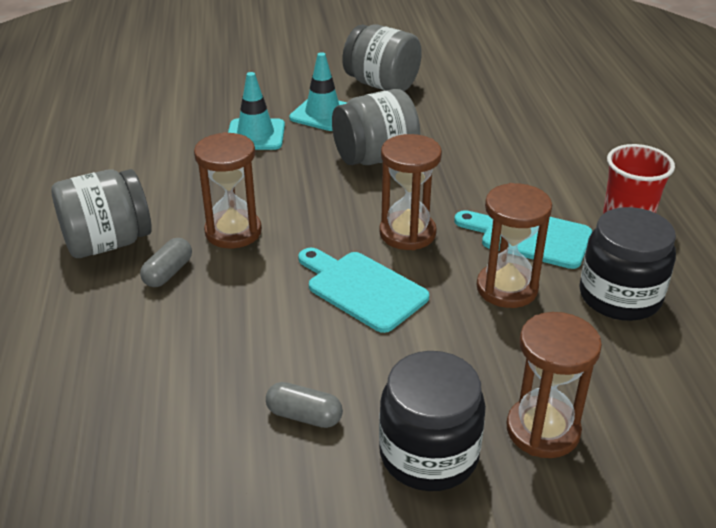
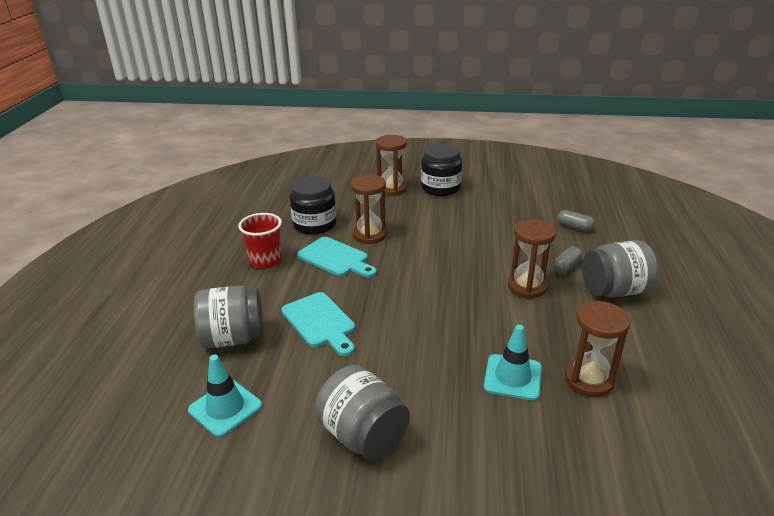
camera: 165 degrees left, 5 degrees down
grey capsule [266,382,343,428] -> grey capsule moved to [557,210,595,231]
turquoise traffic cone [289,52,347,131] -> turquoise traffic cone moved to [188,355,262,437]
turquoise cutting board [298,247,429,333] -> turquoise cutting board moved to [281,292,355,356]
grey jar [332,89,420,165] -> grey jar moved to [194,285,264,348]
brown hourglass [379,134,442,250] -> brown hourglass moved to [565,301,631,397]

